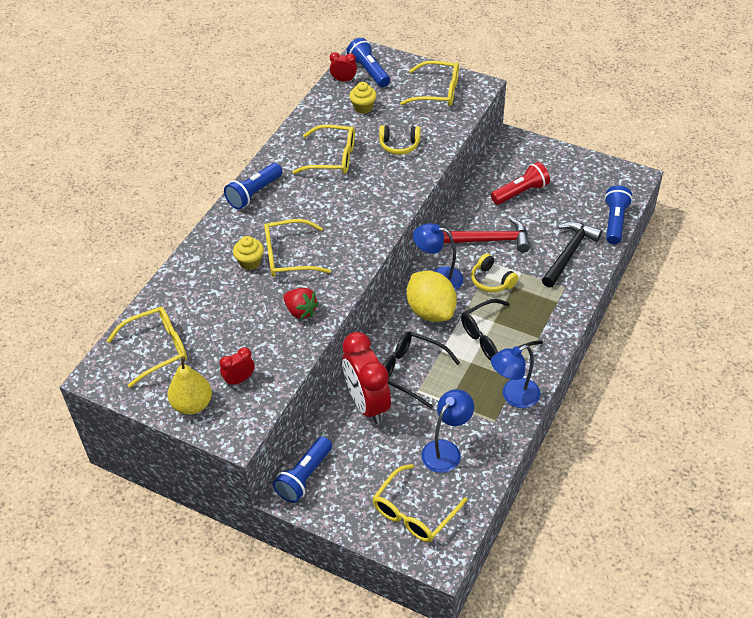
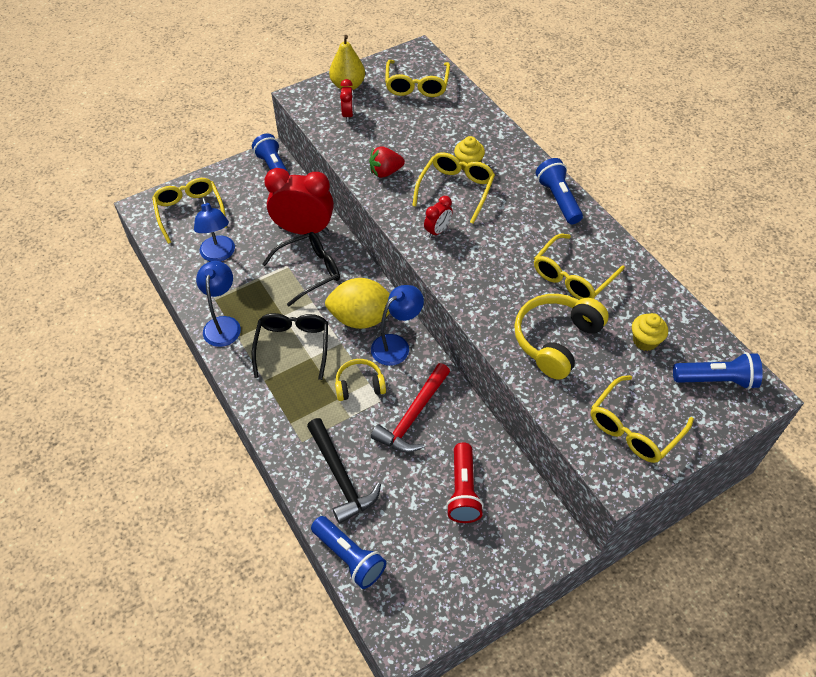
camera: 120 degrees right, 5 degrees up
red clock [330,52,357,82] -> red clock moved to [424,196,453,238]
yellow headphones [379,125,421,155] -> yellow headphones [514,294,609,380], size x1.67

